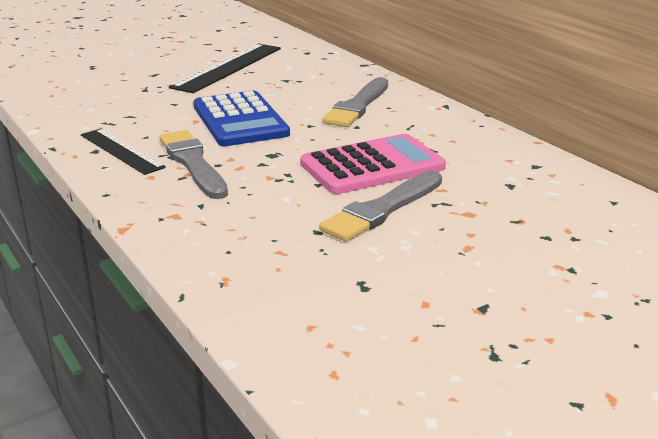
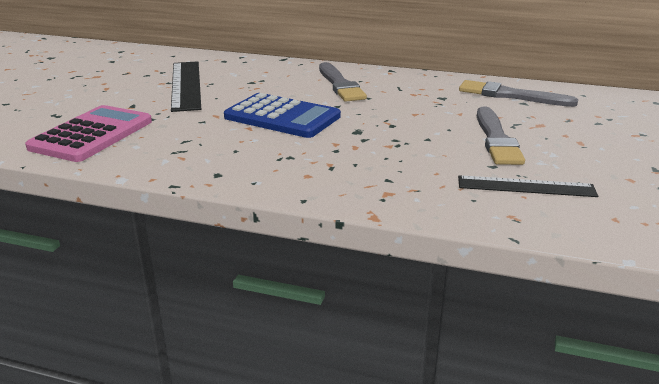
camera: 40 degrees left, 0 degrees up
black ruler [81,129,166,175] -> black ruler moved to [458,175,598,197]
grey brush [159,130,228,199] -> grey brush moved to [459,80,578,107]
pink calculator [300,134,446,194] -> pink calculator moved to [25,105,152,162]

